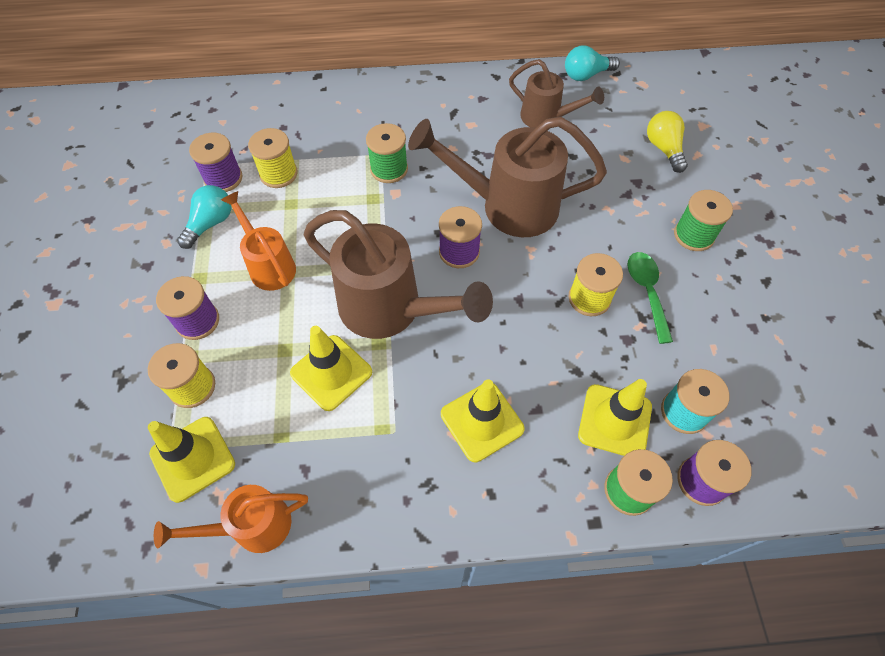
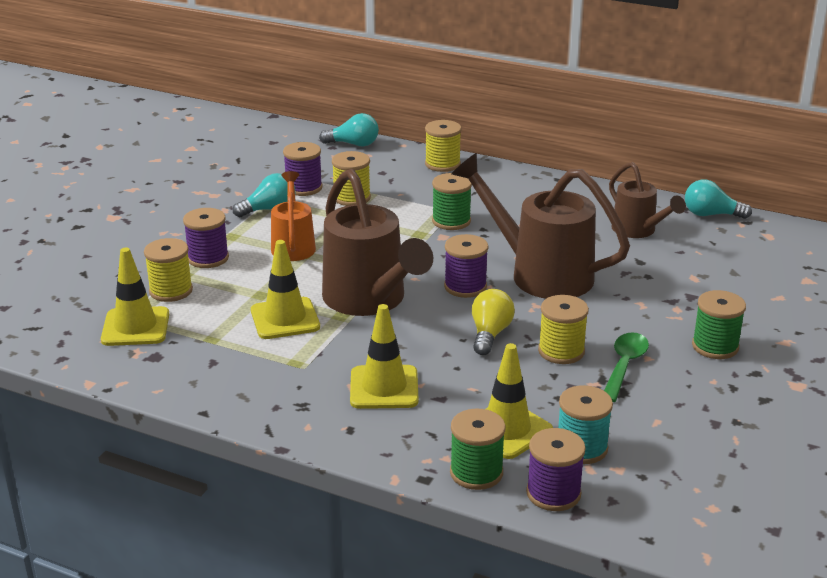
camera: 30 degrees right, 30 degrees down
orange watering can [154,485,308,553] -> none
yellow light bulb [647,111,688,173] -> yellow light bulb moved to [472,289,515,355]
none -> turquoise light bulb [319,113,379,147]
none -> yellow spool [425,120,462,172]

